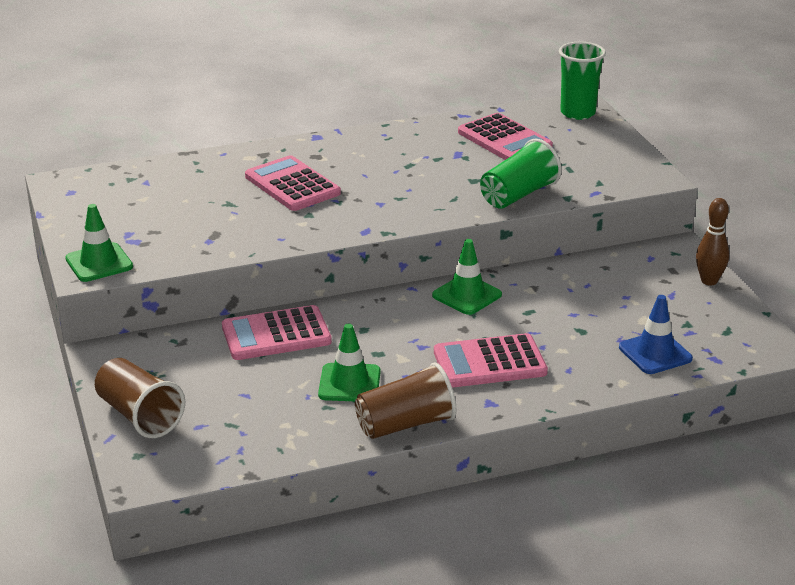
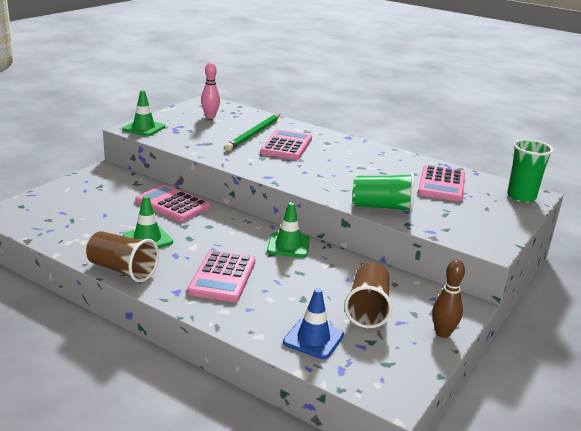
camera: 50 degrees right, 5 degrees down
brown cup [95,358,185,438] -> brown cup moved to [344,262,392,328]
pink calculator [434,333,548,388] -> pink calculator turned 120 degrees counterclockwise [187,250,255,302]
none -> pink bowling pin [201,62,220,118]
none -> green pencil [225,114,280,151]

